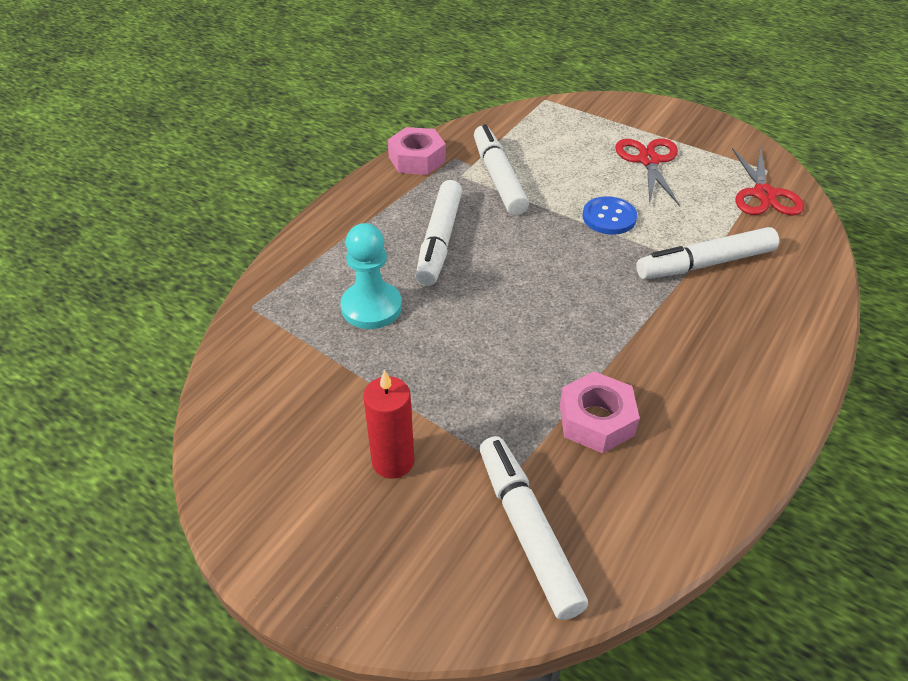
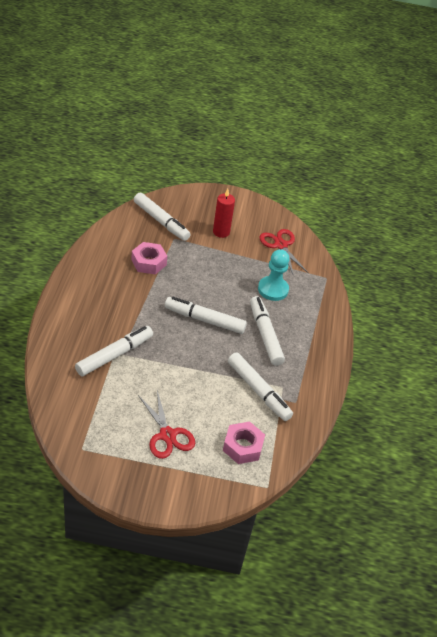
camera: 150 degrees right, 0 degrees up
pink nut [388,127,446,175] -> pink nut moved to [223,422,265,464]
blue button [583,196,637,235] -> none
red scissors [732,147,804,215] -> red scissors moved to [260,229,308,276]
none -> white marker [165,297,247,334]

